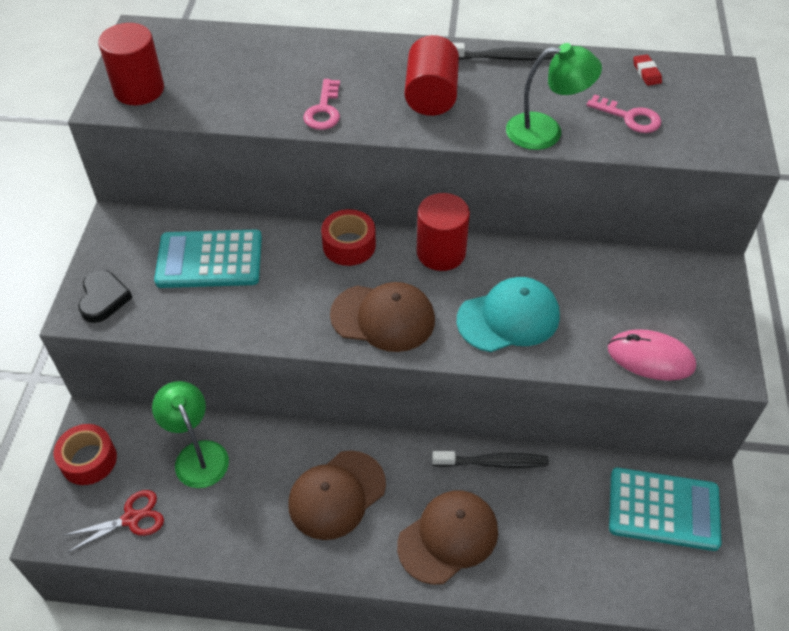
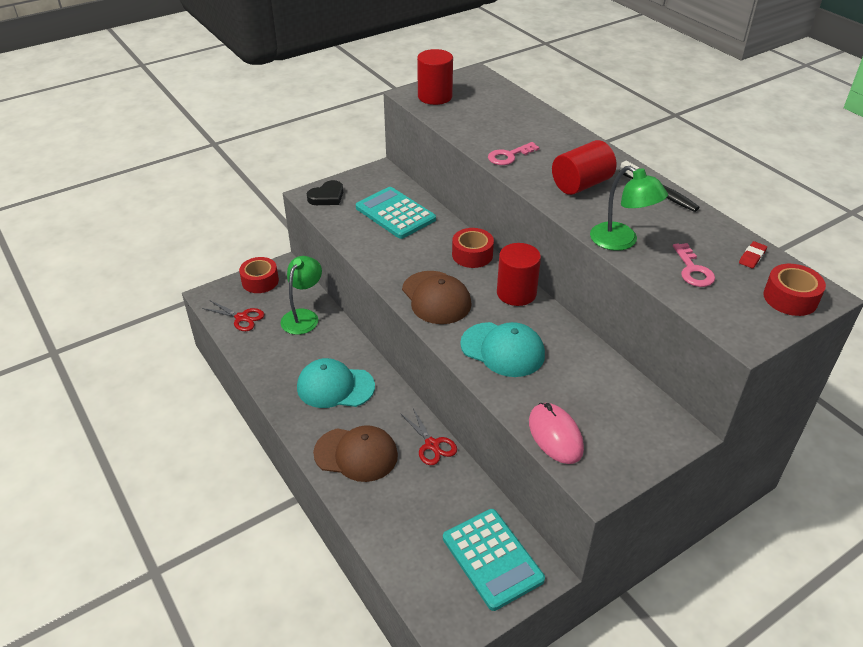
camera: 50 degrees right, 10 degrees down
brown cap [288,450,386,540] -> turquoise cap [297,358,375,408]
black toothbrush [432,451,549,468] -> red scissors [400,408,457,465]
none -> red tape [763,264,826,316]

